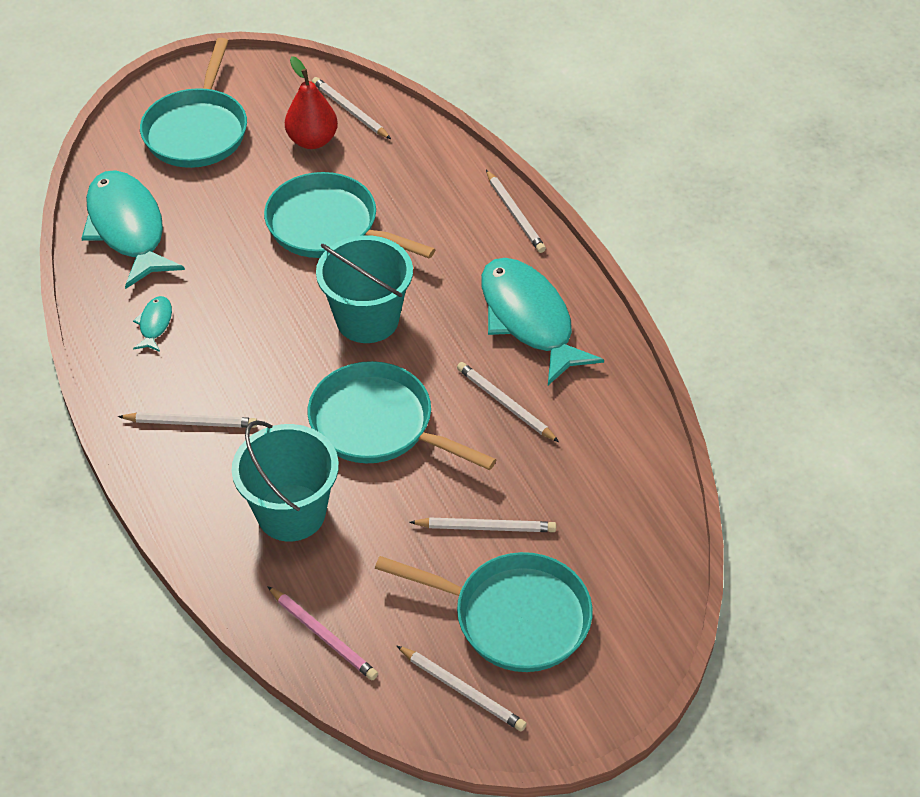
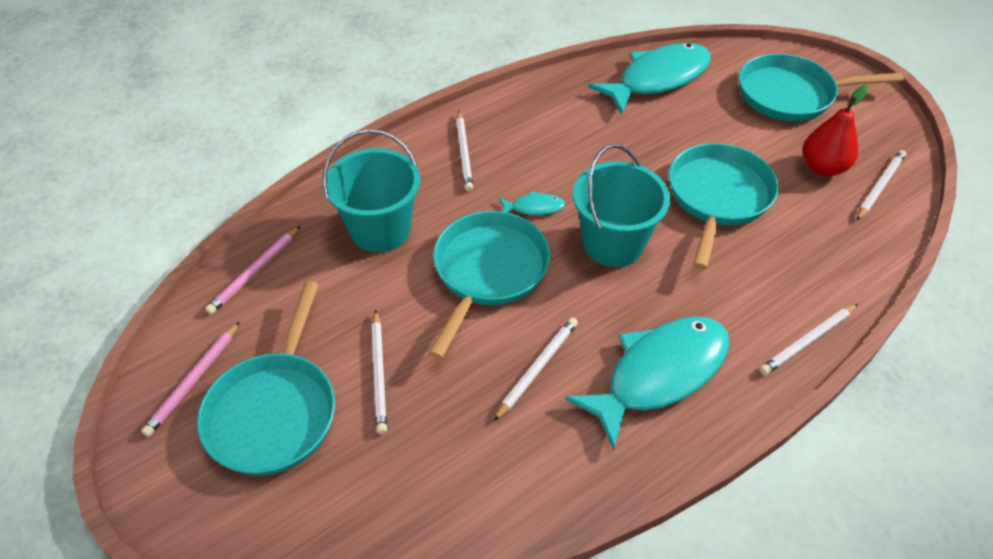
camera: 80 degrees right, 0 degrees up
turquoise fish [133,296,172,352] -> turquoise fish moved to [499,191,565,215]
white pencil [396,645,527,731] -> pink pencil [141,322,240,437]

